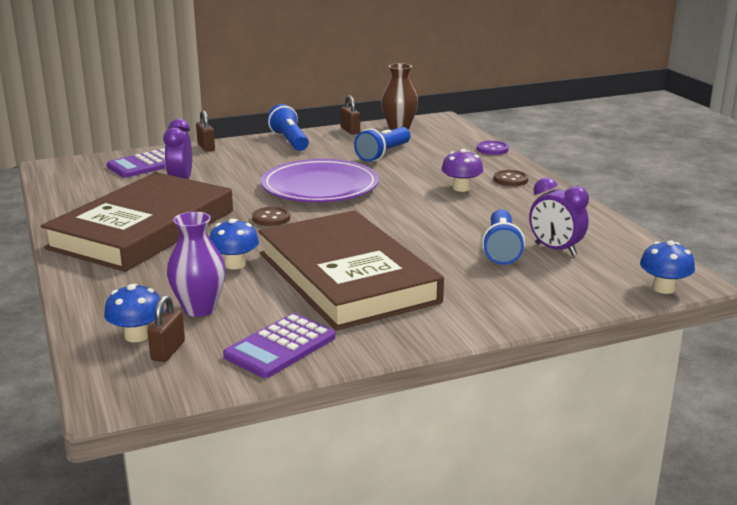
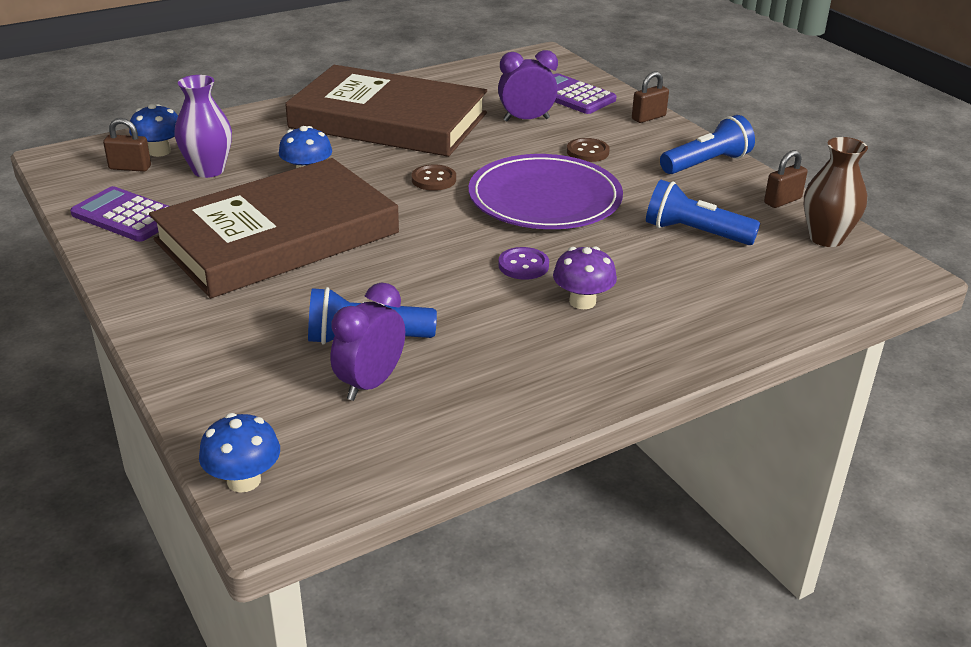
camera: 80 degrees right, 10 degrees up
purple button [477,141,509,155] -> purple button moved to [498,247,549,280]
brown button [494,170,529,186] -> brown button moved to [567,138,610,162]

